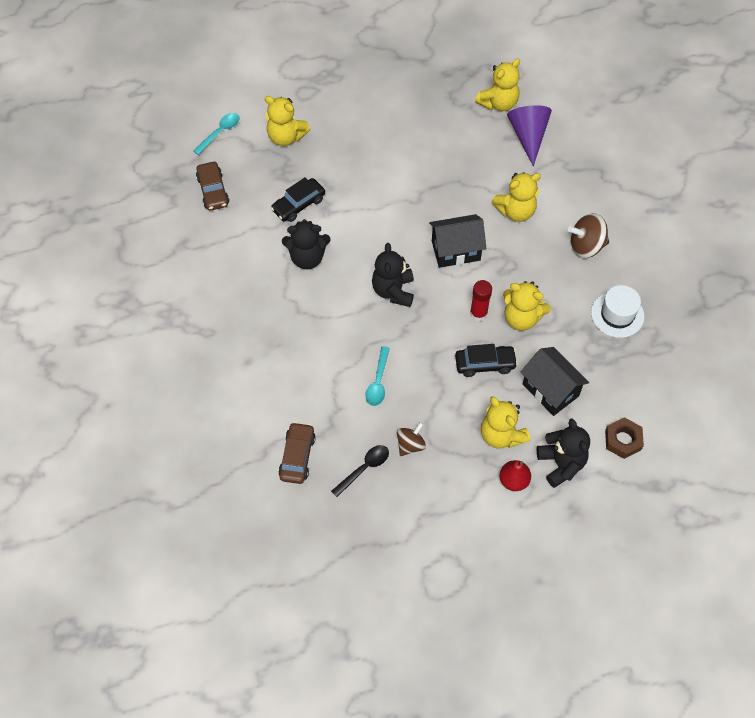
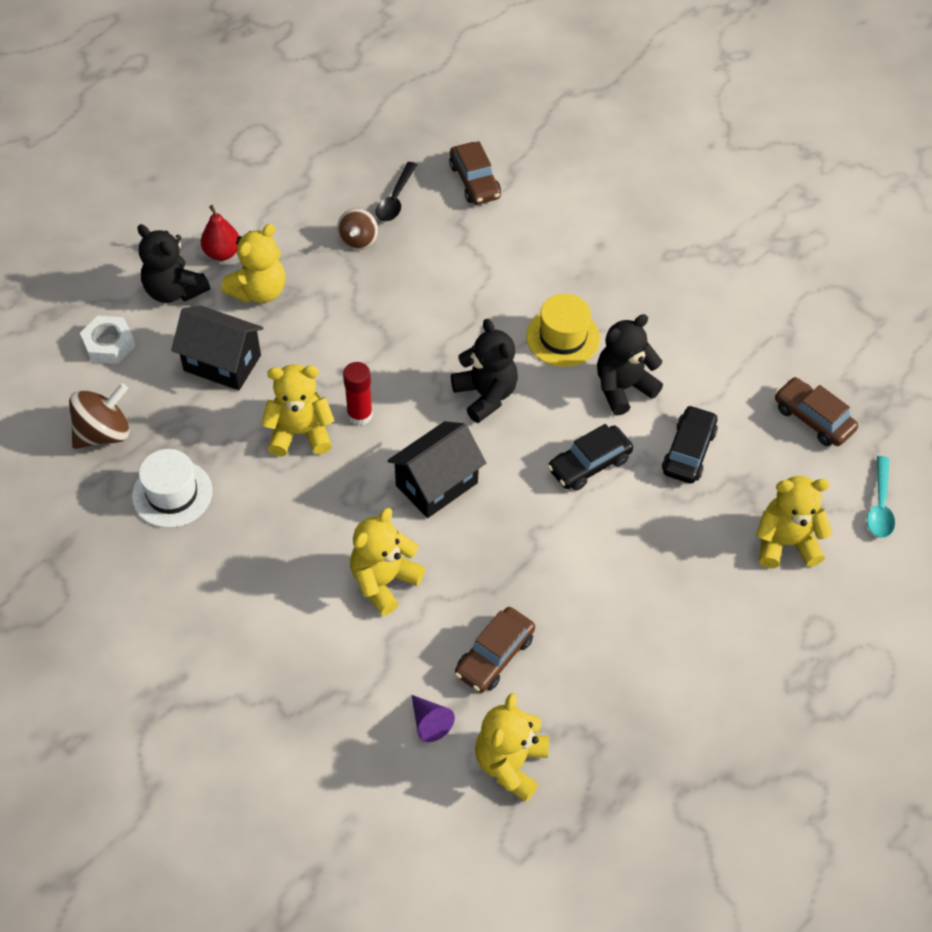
camera: 150 degrees right, 5 degrees down
turquoise spoon [365,346,390,406] -> none
black car [455,344,518,377] -> black car moved to [548,424,633,491]
yellow teddy bear [481,396,530,449] -> yellow teddy bear turned 105 degrees clockwise [221,224,285,303]
purple cone [507,105,552,166] -> purple cone [411,695,455,742], size x0.53
brown spinning top [568,213,609,258] -> brown spinning top moved to [69,383,130,449]
brown nut [605,417,644,459] -> white nut [80,316,135,364]
none -> brown car [455,607,535,693]
none -> yellow hat [526,294,600,367]

